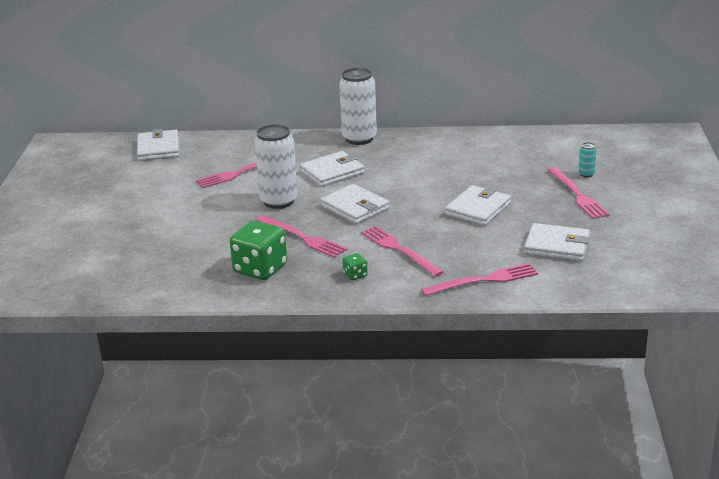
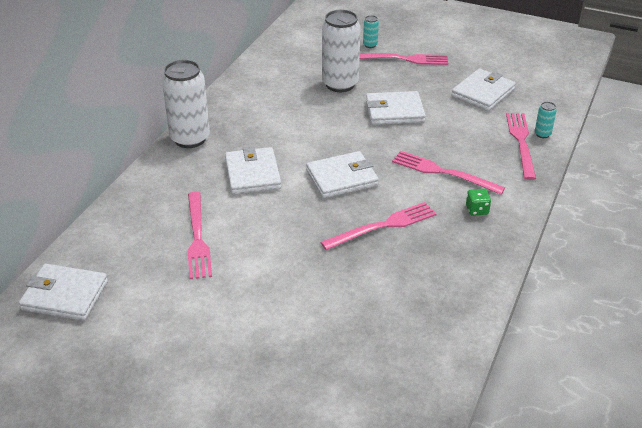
camera: 70 degrees left, 10 degrees up
green dice [230,221,287,280] -> none
white can [254,124,298,209] -> white can moved to [322,10,360,92]
pink fork [361,226,444,277] -> pink fork turned 45 degrees clockwise [392,151,505,195]
white wallet [445,185,511,226] -> white wallet turned 60 degrees counterclockwise [366,91,426,125]
none -> turquoise can [535,102,557,138]

